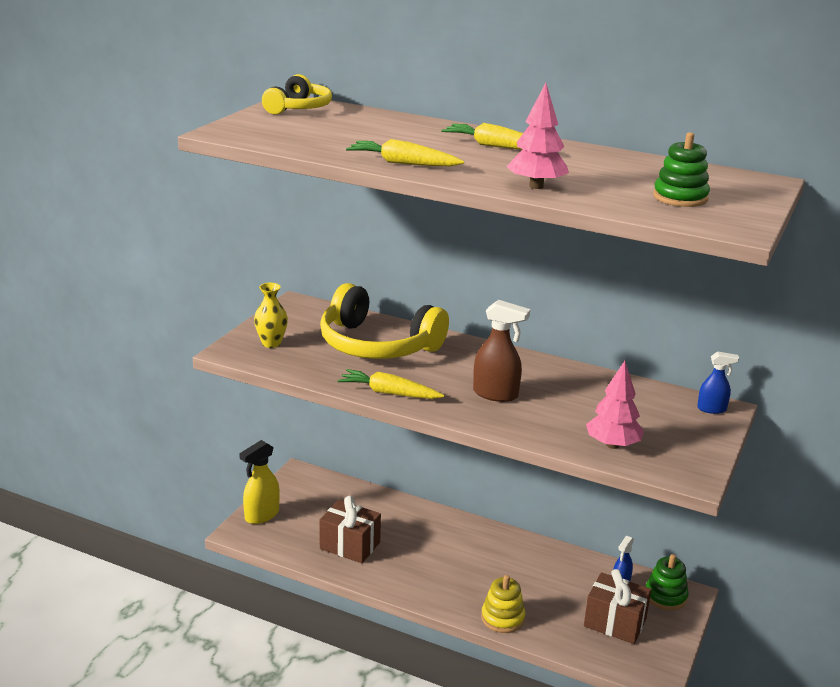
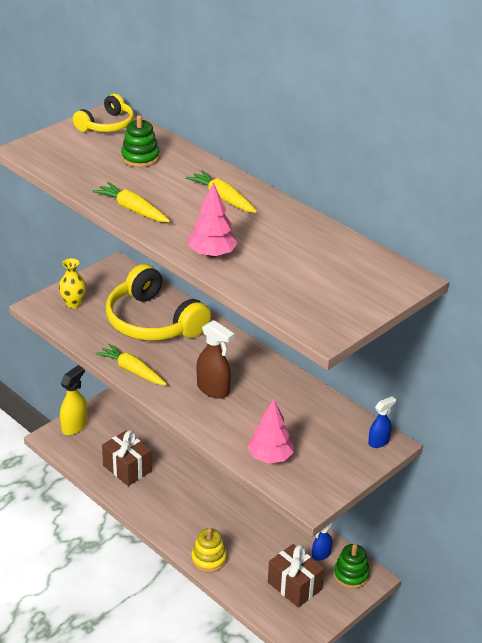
camera: 20 degrees right, 10 degrees up
yellow spray bottle [239,440,280,524] -> yellow spray bottle turned 150 degrees clockwise [60,365,87,435]
green stacking toy [653,132,710,207] -> green stacking toy moved to [121,115,160,167]
blue spray bottle [697,351,739,414] -> blue spray bottle turned 60 degrees counterclockwise [368,396,396,448]

